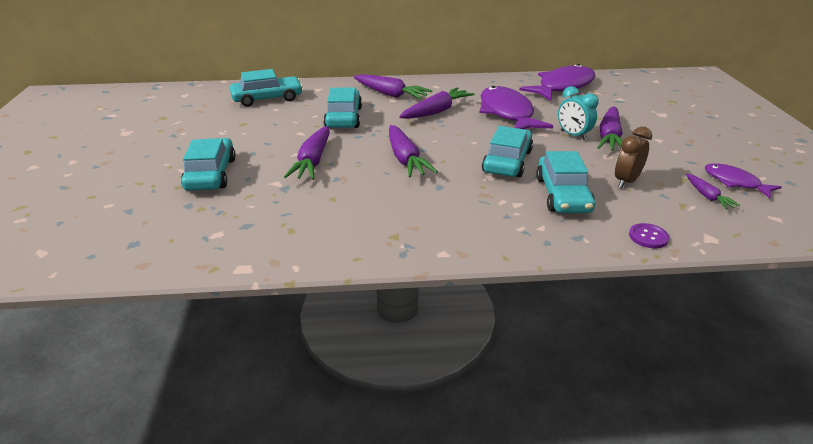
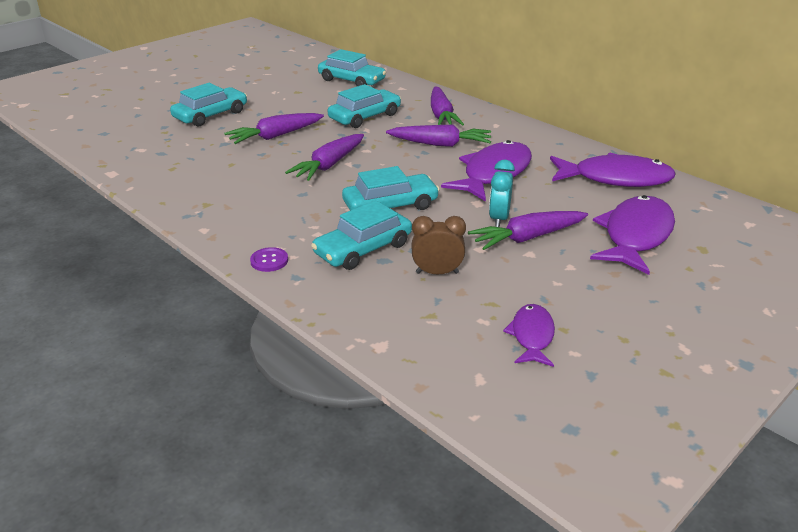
camera: 50 degrees right, 0 degrees up
purple button [629,223,669,248] -> purple button moved to [250,247,288,272]
purple carrot [686,174,741,209] -> none
none -> purple fish [590,195,675,275]

